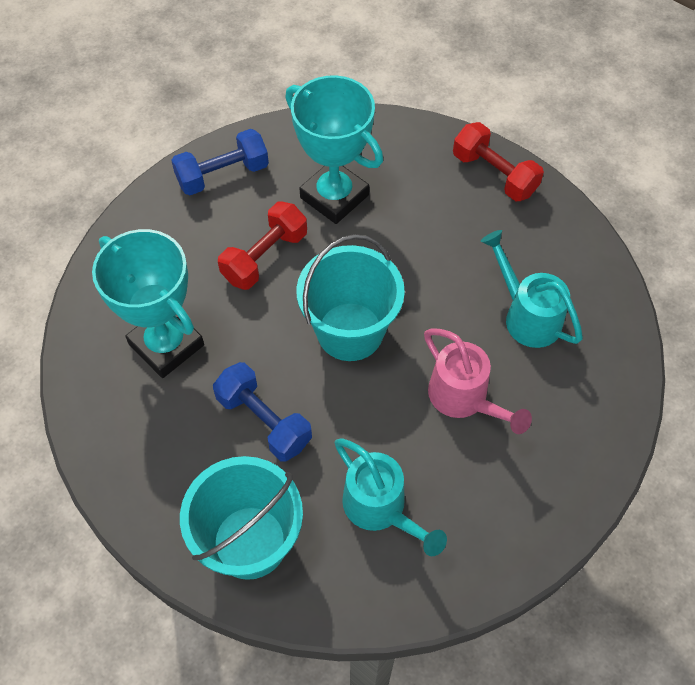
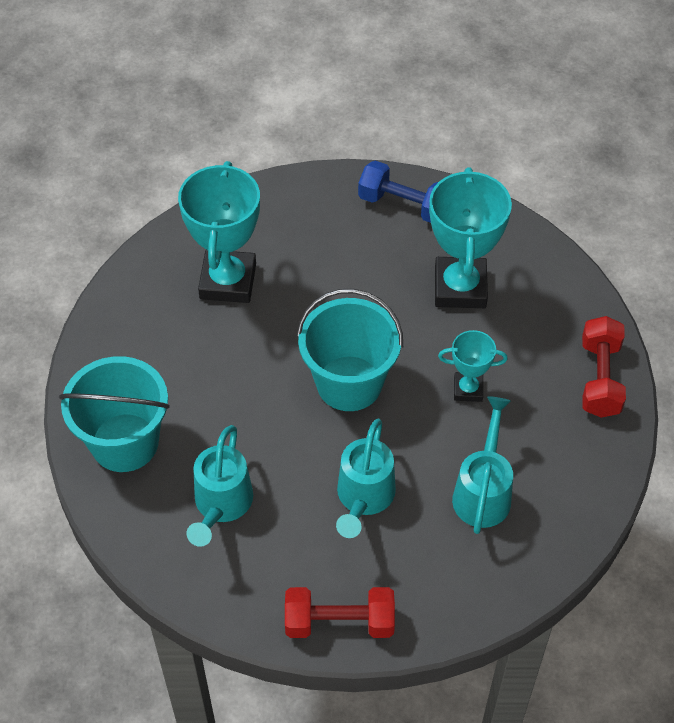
camera: 50 degrees right, 5 degrees down
blue dumbbell [213,362,312,462] -> none
red dumbbell [218,202,307,290] -> red dumbbell moved to [285,587,395,638]
pink watering can [424,328,532,434] -> turquoise watering can [336,419,396,538]
none -> turquoise trophy [438,330,508,402]

